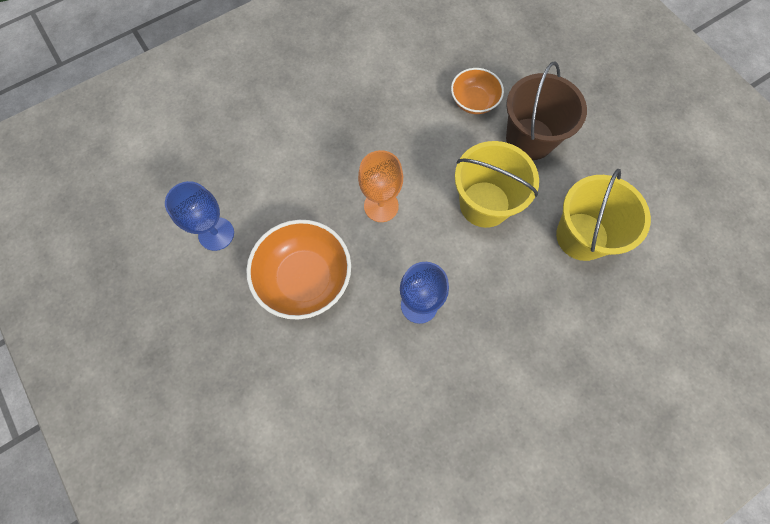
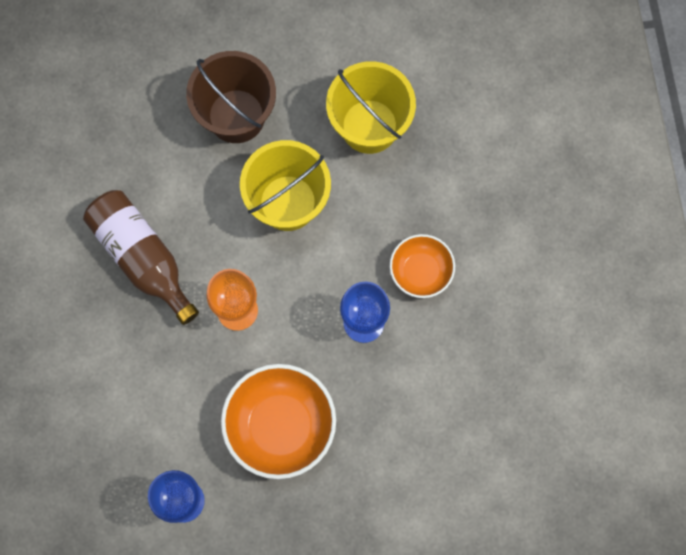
camera: 65 degrees left, 5 degrees up
orange bowl [451,68,504,114] -> orange bowl moved to [390,234,455,298]
none -> brown bottle [83,190,199,325]

